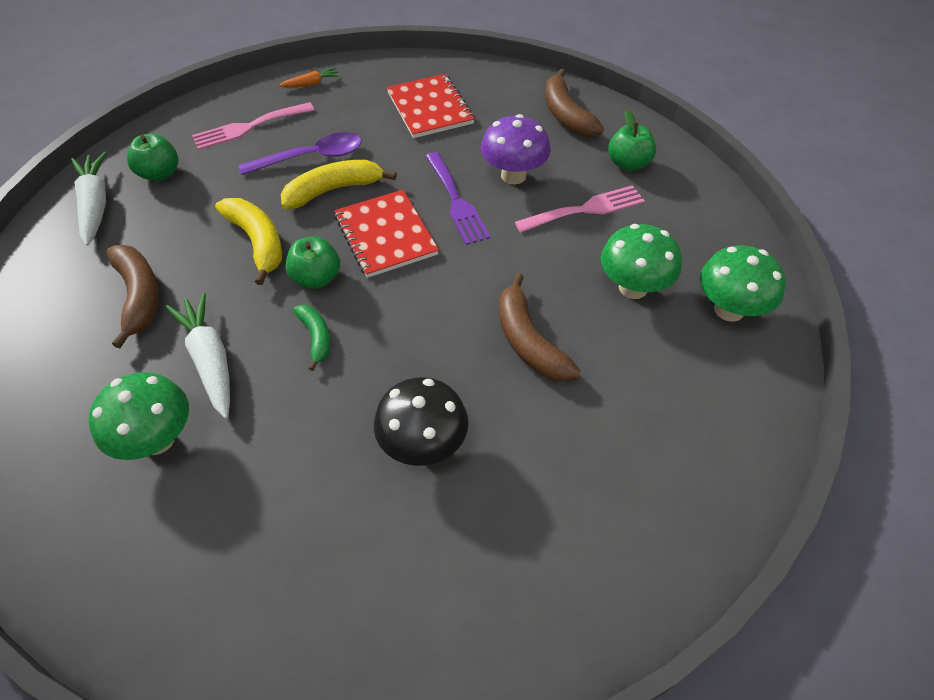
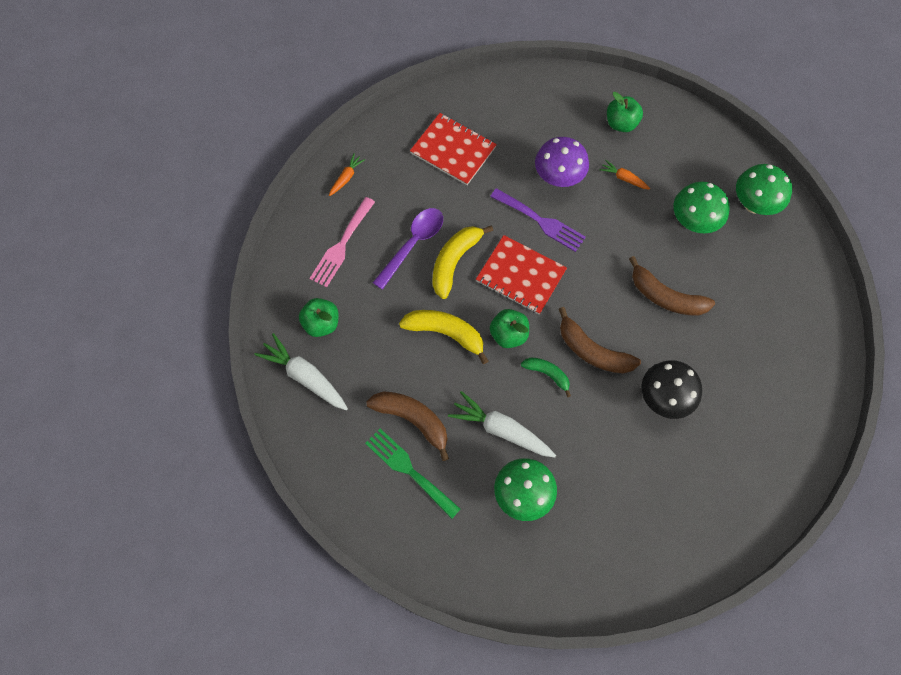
camera: 35 degrees left, 15 degrees up
pink fork [515,185,645,233] -> orange carrot [599,160,650,190]
brown banana [545,69,604,137] -> brown banana moved to [559,307,641,374]
none -> green fork [365,428,461,519]

